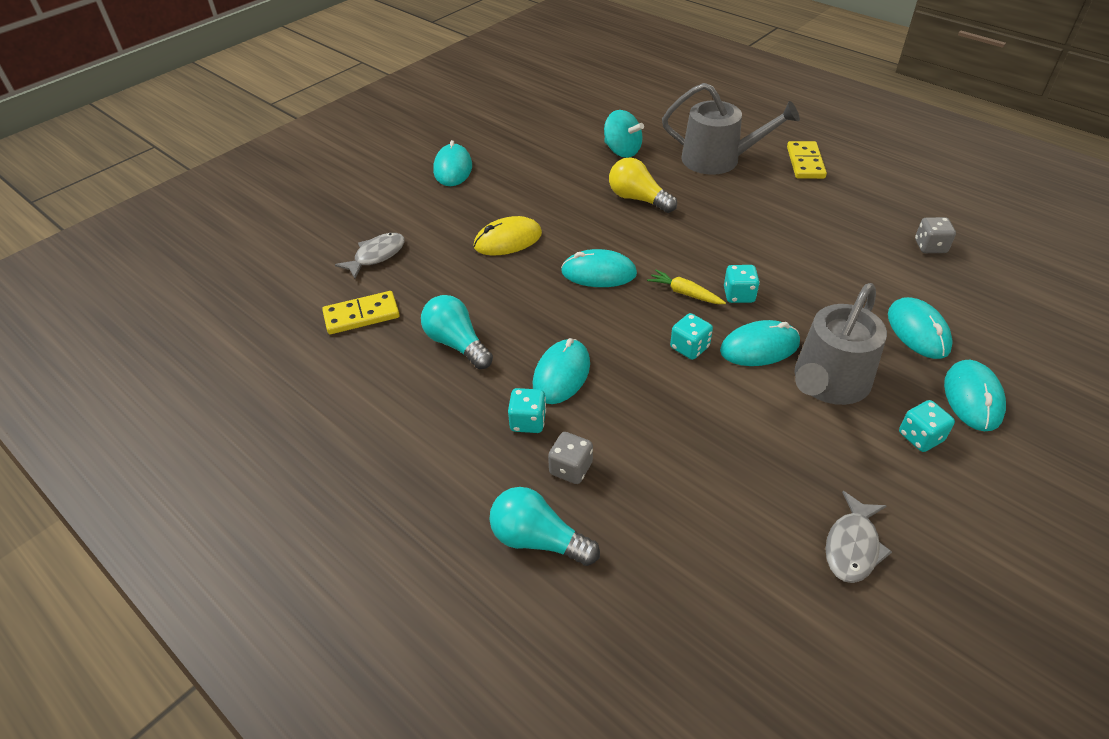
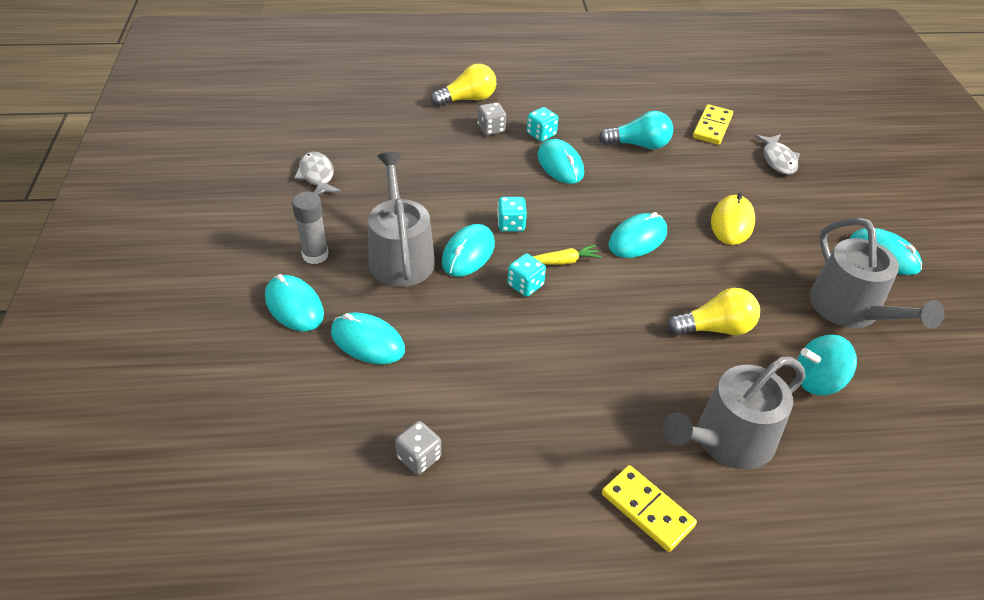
camera: 130 degrees right, 0 degrees up
turquoise light bulb [489,487,600,566] -> yellow light bulb [431,64,496,106]
turquoise dice [899,400,955,452] -> grey glue stick [292,192,329,264]
none -> grey watering can [810,217,945,329]

